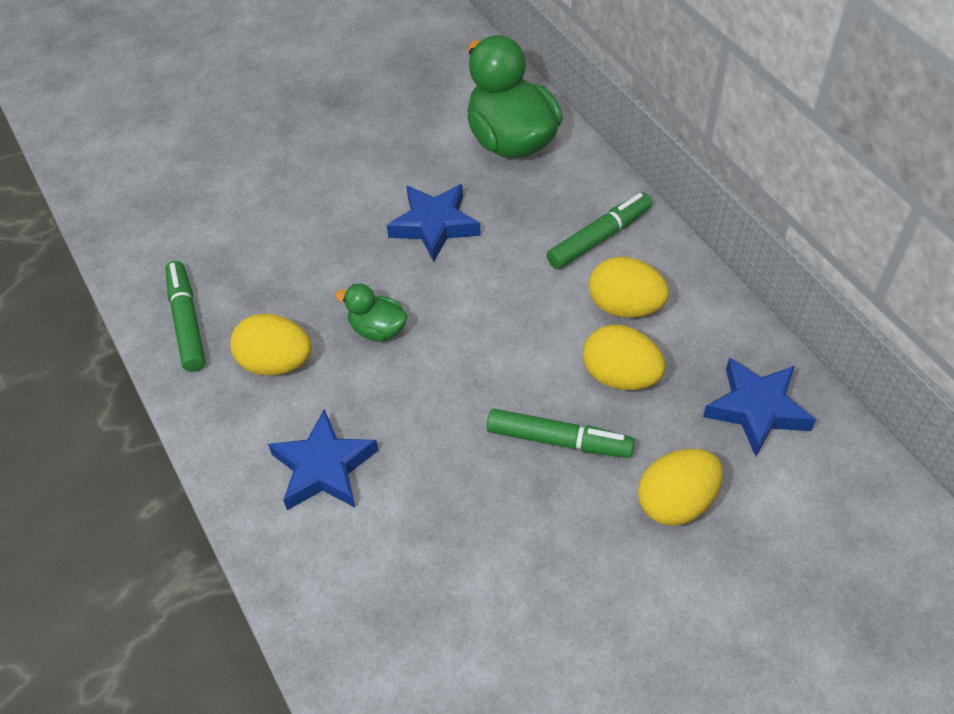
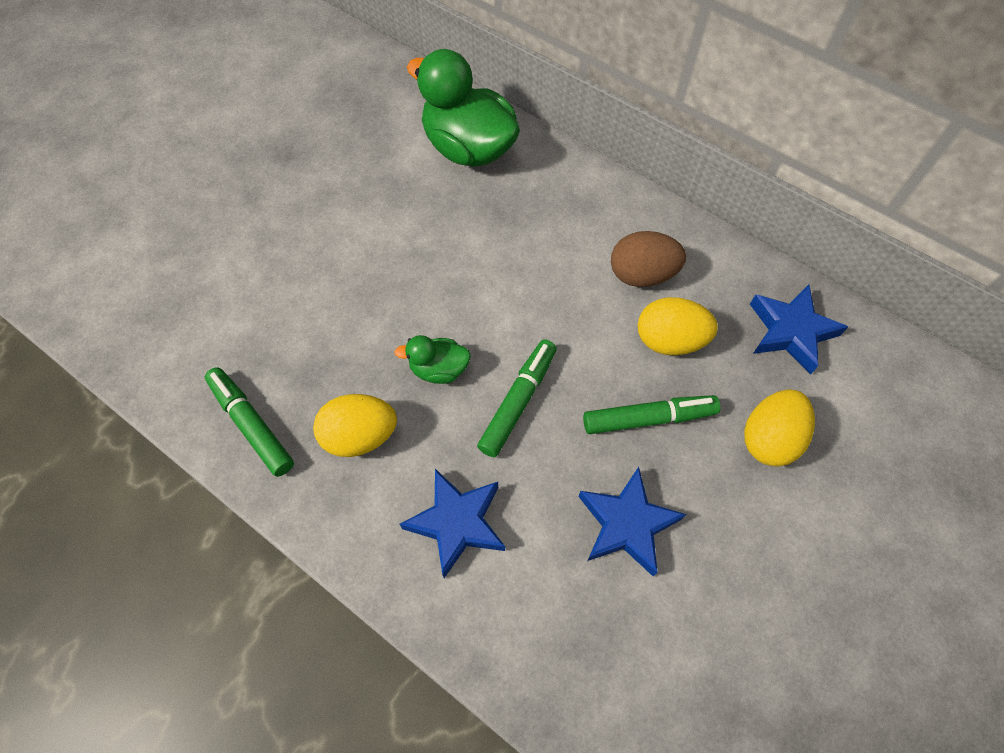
camera: 25 degrees left, 10 degrees up
blue star [387,184,481,262] -> blue star moved to [578,467,686,576]
green marker [547,193,652,270] -> green marker moved to [477,339,557,457]
yellow egg [589,257,669,318] -> brown egg [611,231,686,287]

